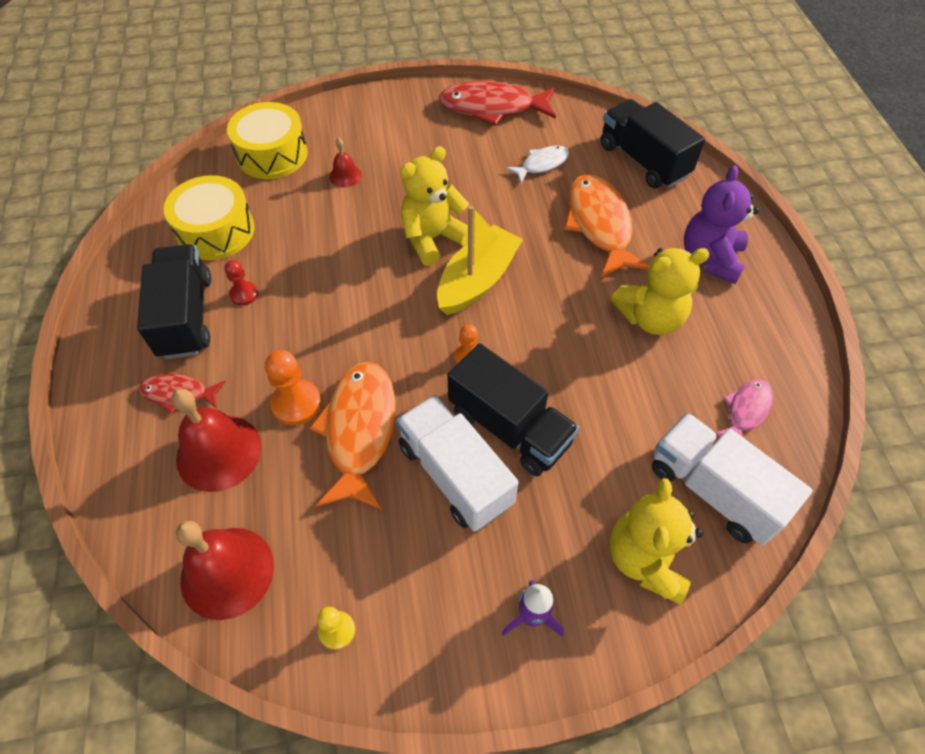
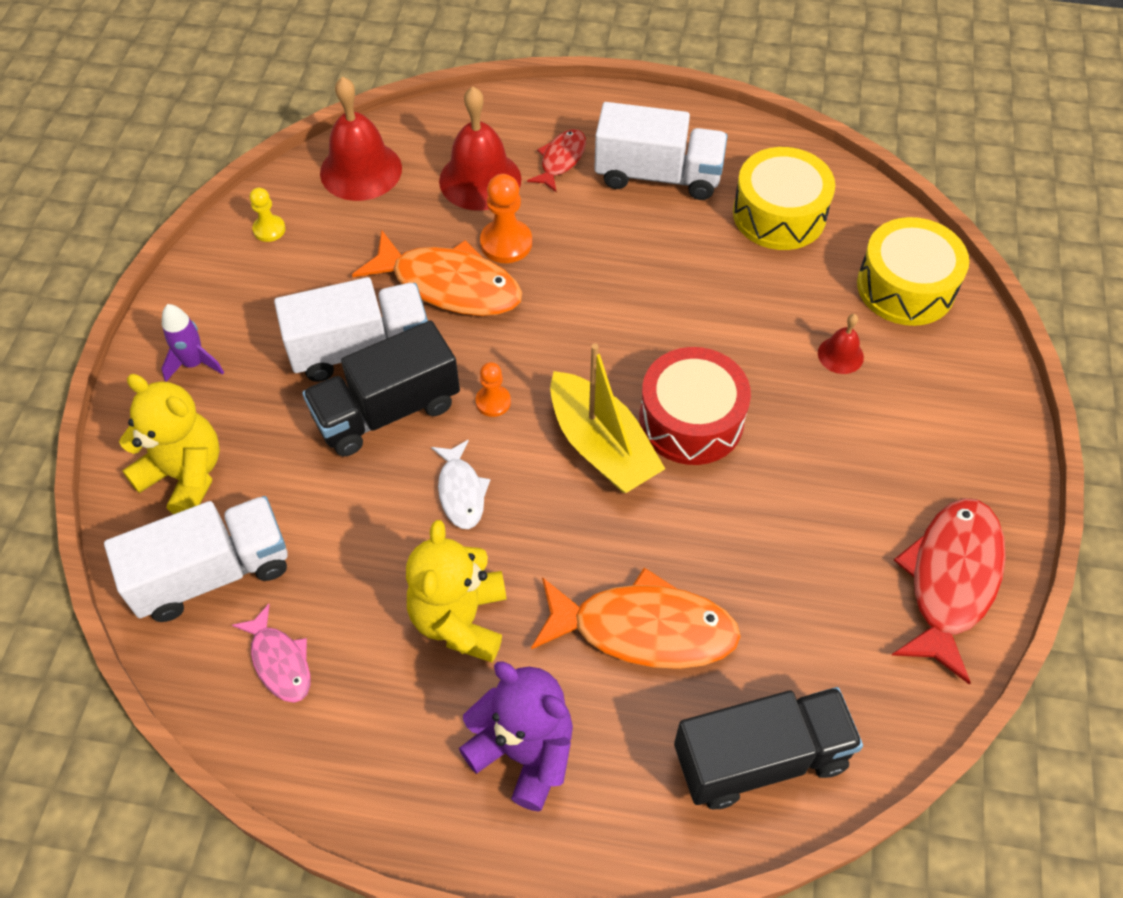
camera: 110 degrees right, 0 degrees up
black truck [137,244,211,359] -> white truck [594,102,728,200]
red pawn [225,260,258,306] -> none
yellow teddy bear [400,146,469,266] -> red drum [639,347,751,465]
white fish [506,146,569,183] -> white fish moved to [431,440,490,529]

